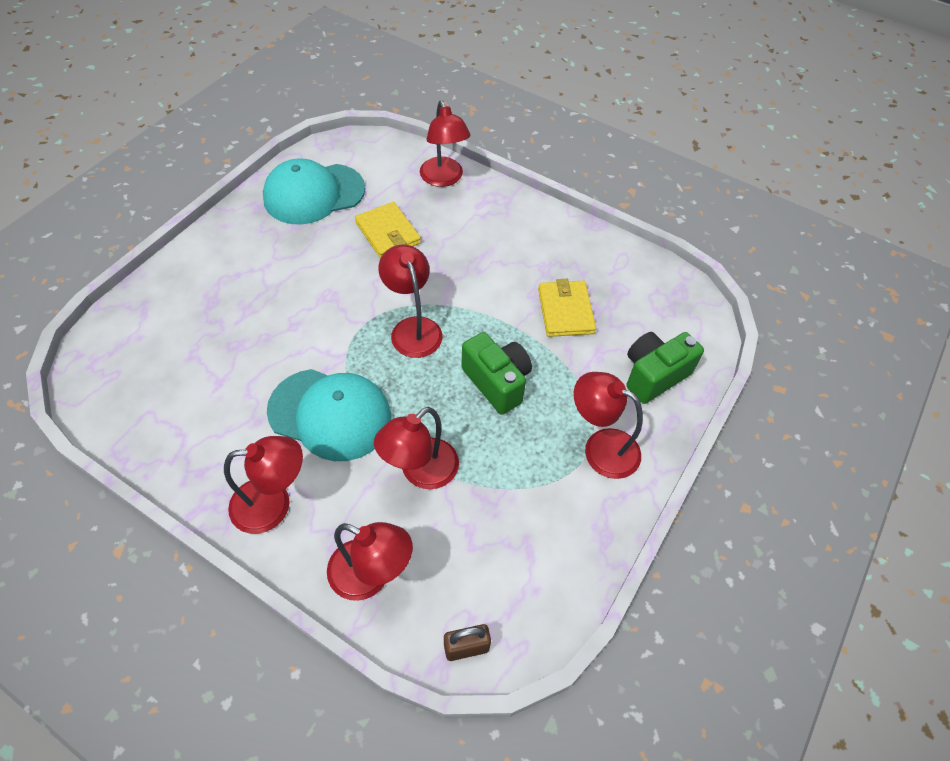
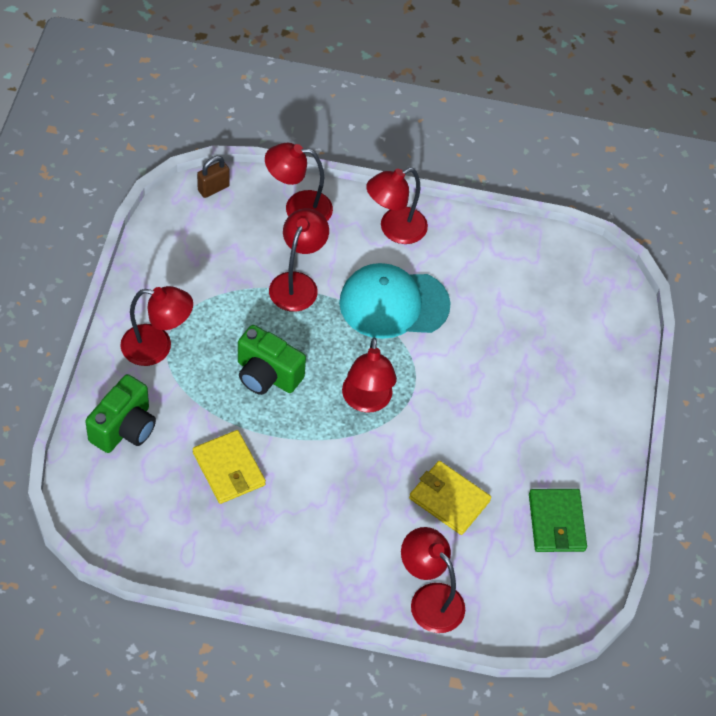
camera: 155 degrees right, 0 degrees up
turquoise cap [263,158,365,224] -> green wallet [529,489,587,552]
red lamp [378,245,443,358] -> red lamp turned 45 degrees clockwise [342,338,397,413]

